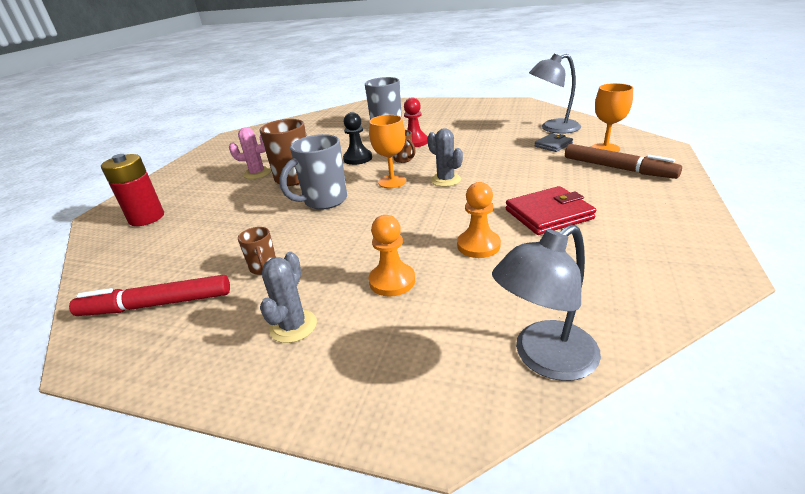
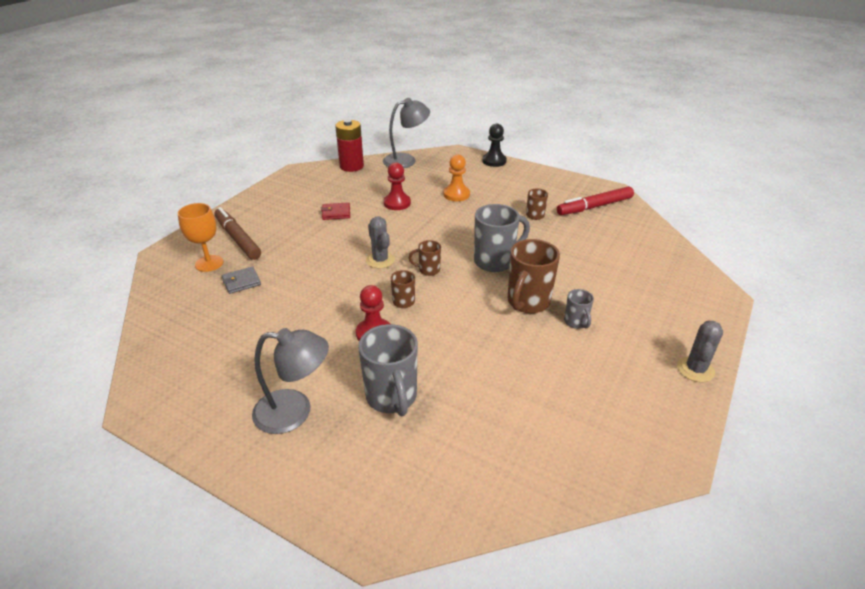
camera: 170 degrees left, 5 degrees up
red marker [69,275,230,316] -> red marker turned 150 degrees clockwise [557,186,634,215]
red battery [101,154,164,226] -> red battery moved to [335,119,364,172]
pink cactus [229,127,271,179] -> grey mug [564,289,594,329]
grey cactus [260,252,317,343] -> grey cactus moved to [677,321,723,382]
black pawn [343,112,372,165] -> black pawn moved to [482,124,507,167]
orange goblet [369,115,406,188] -> brown mug [409,240,441,276]
orange pawn [457,182,501,258] -> red pawn [384,162,411,210]
red wallet [506,186,596,235] -> red wallet [321,202,350,220], size x0.59
grey lamp [529,54,581,134] -> grey lamp moved to [252,328,329,434]

